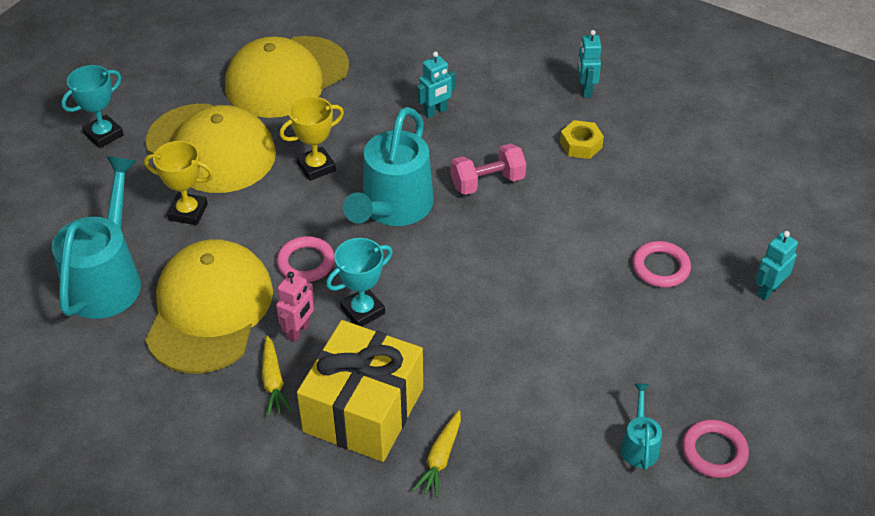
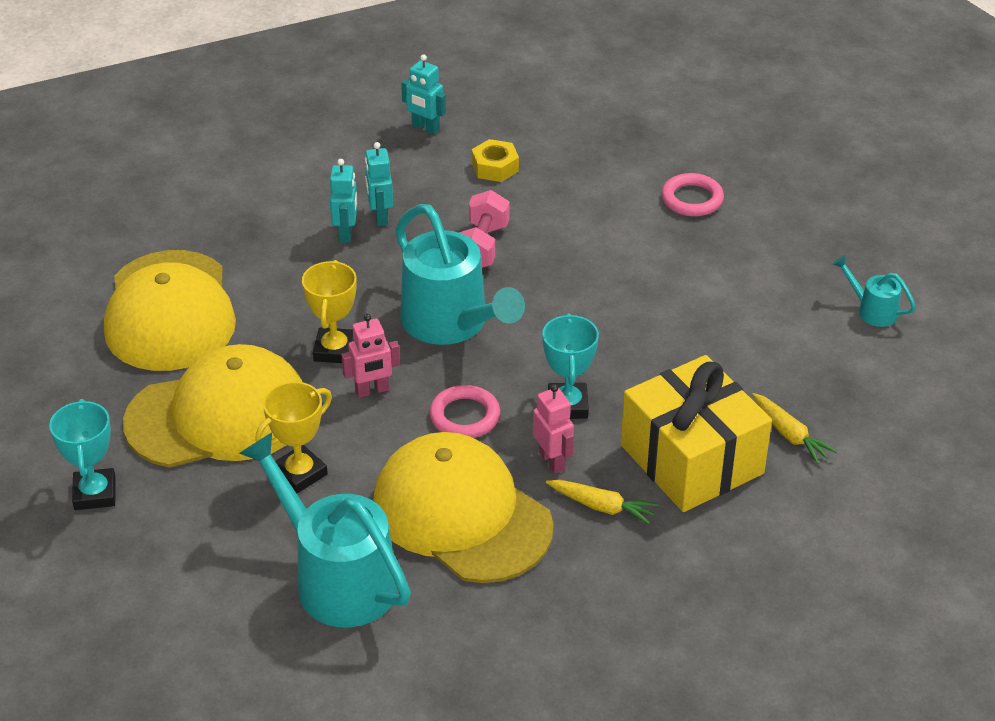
camera: 55 degrees left, 5 degrees down
pink ring [682,420,749,478] -> none
turquoise robot [755,231,798,300] -> turquoise robot moved to [365,142,393,226]
none -> pink robot [341,314,400,398]

